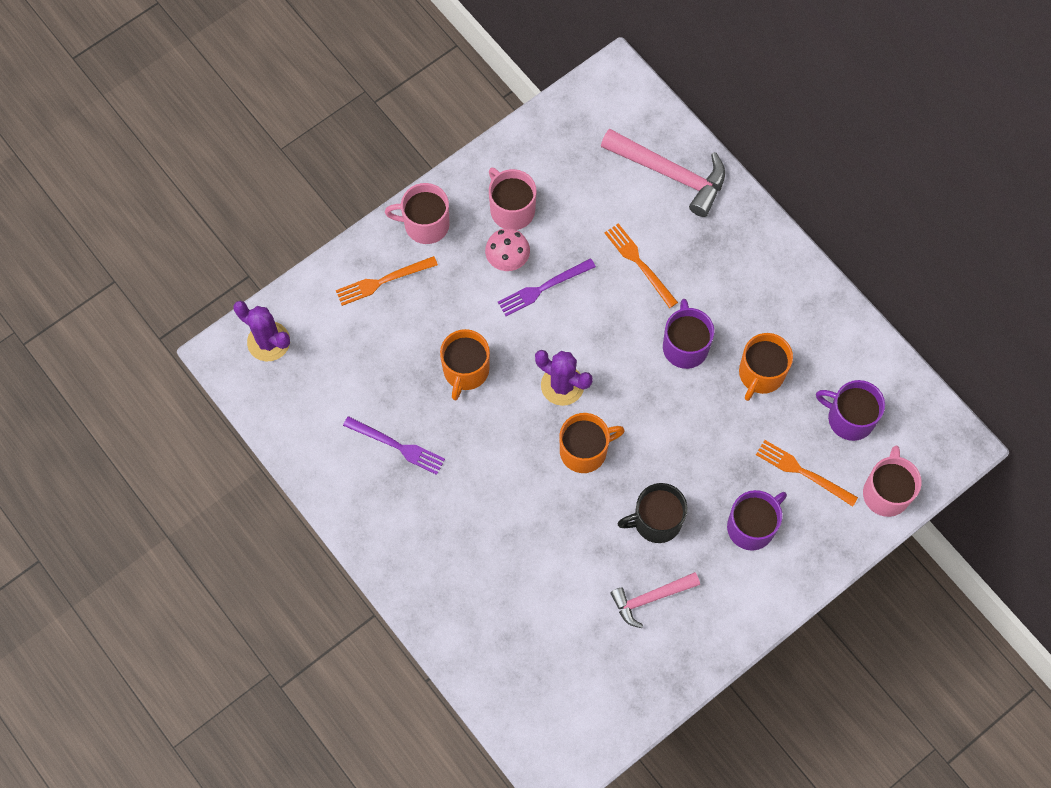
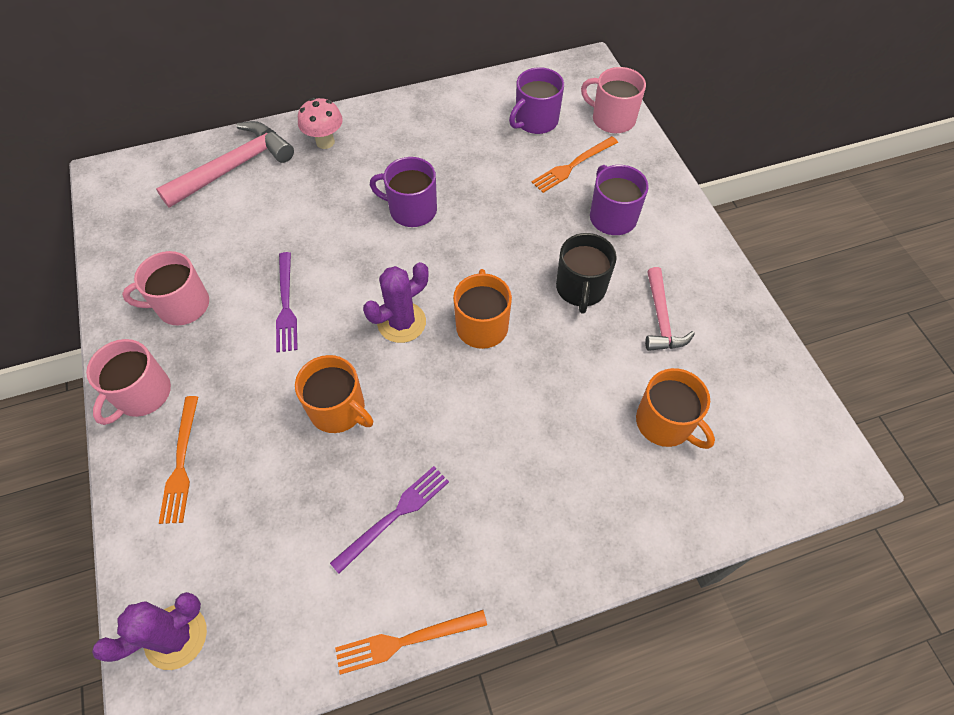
camera: 70 degrees left, 10 degrees down
pink mushroom [485,228,530,271] -> pink mushroom moved to [298,98,343,149]
orange fork [604,223,678,308] -> orange fork moved to [335,610,487,675]
orange mug [739,333,793,401] -> orange mug moved to [636,368,715,449]

